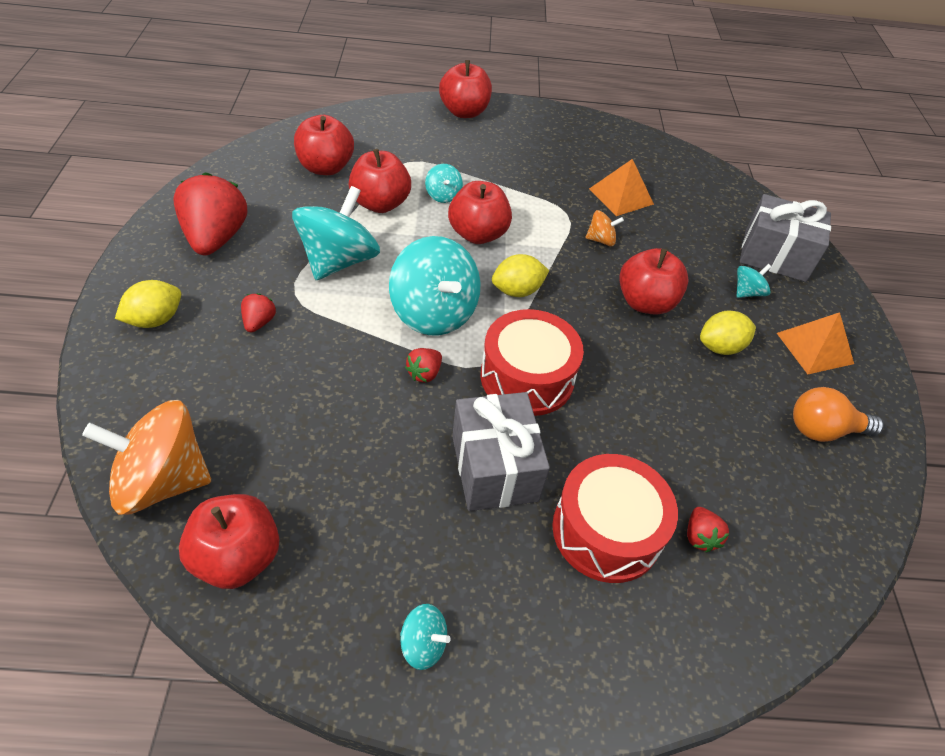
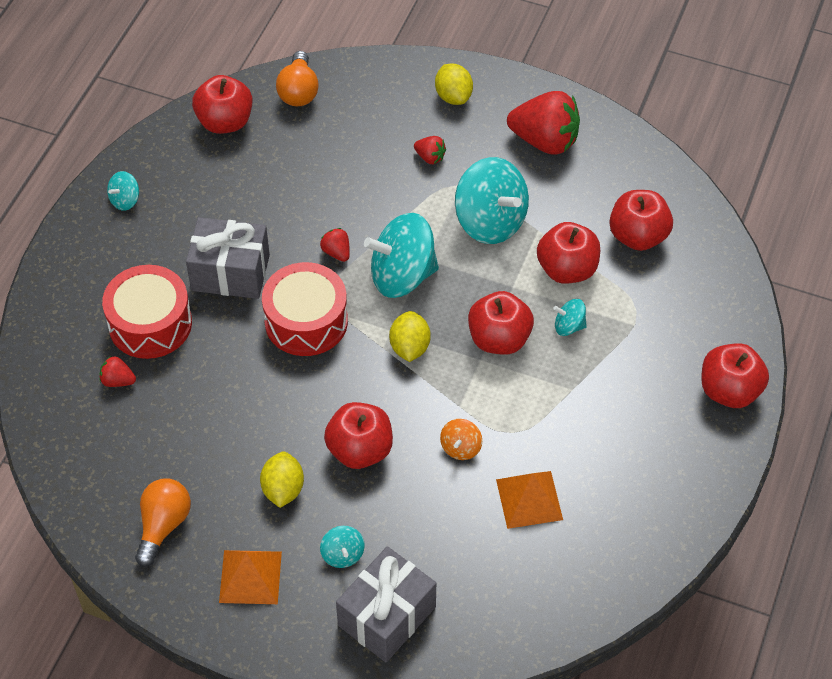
camera: 115 degrees right, 5 degrees up
orange spinning top [82,400,211,515] -> orange light bulb [276,51,319,106]

